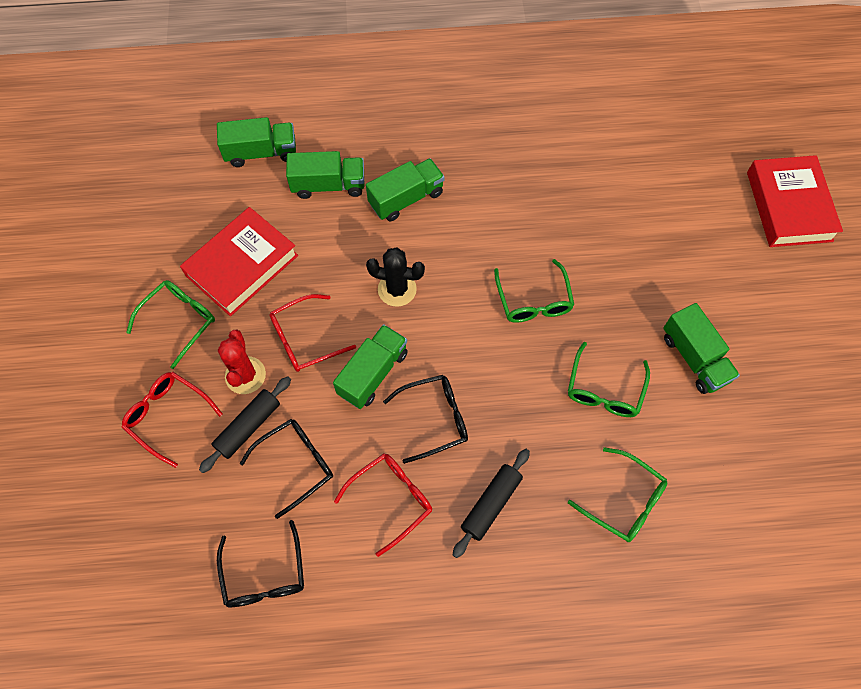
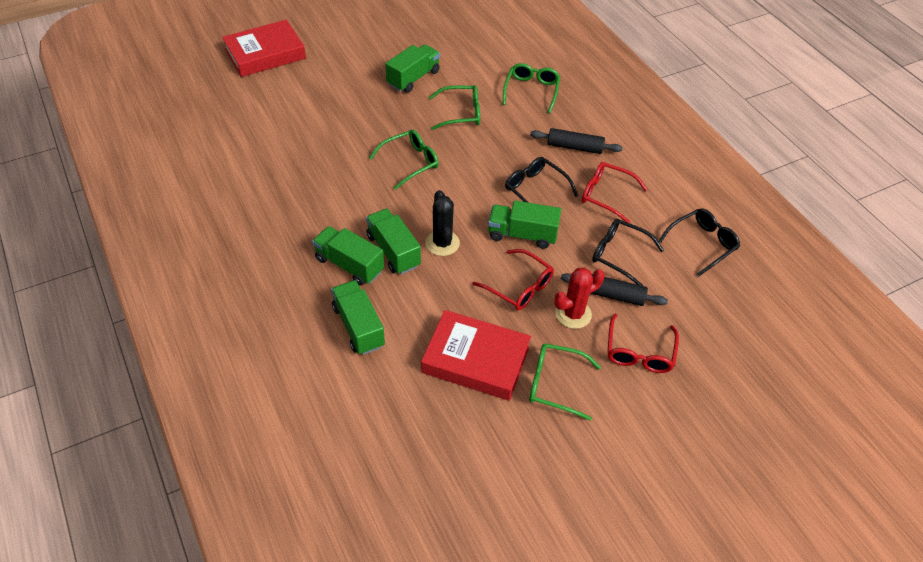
camera: 115 degrees left, 15 degrees down
green truck [217,117,296,167] -> green truck moved to [366,208,421,275]

